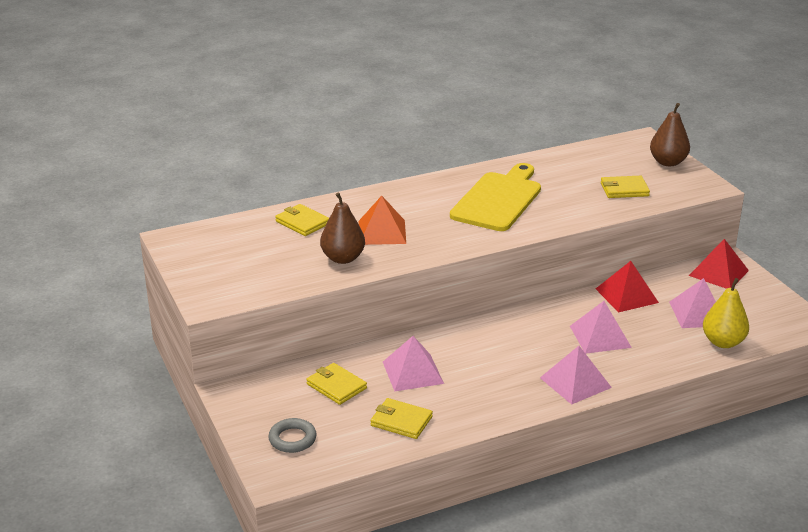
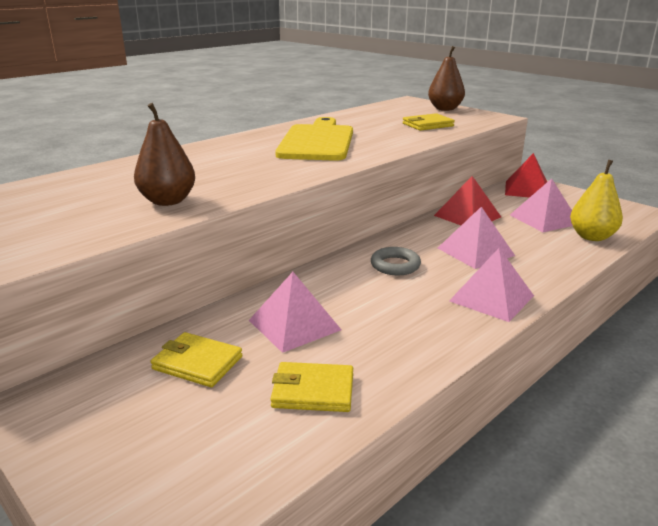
camera: 20 degrees left, 5 degrees down
grey ring [268,418,317,453] -> grey ring moved to [371,247,421,275]
yellow wallet [275,204,329,236] -> none
orange pyramid [359,196,406,245] -> none

